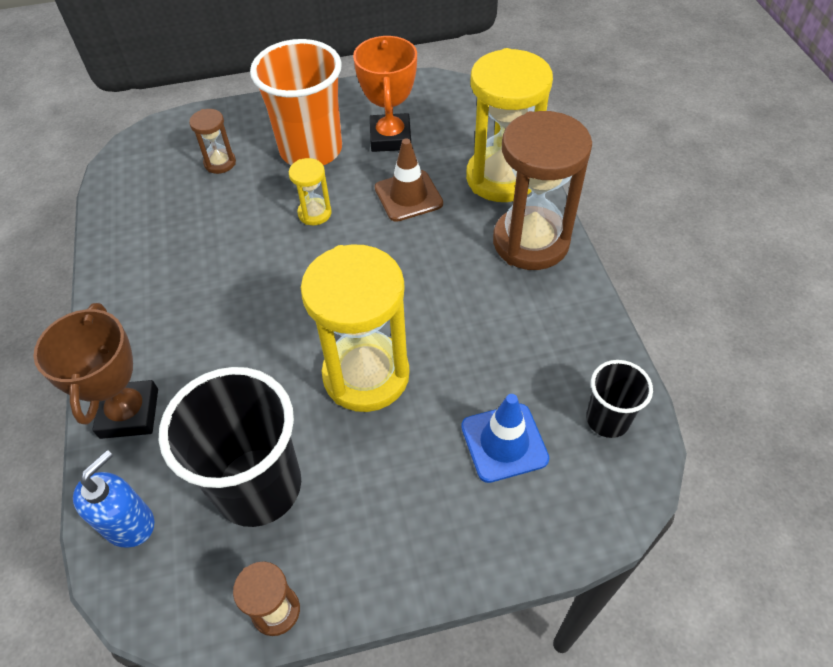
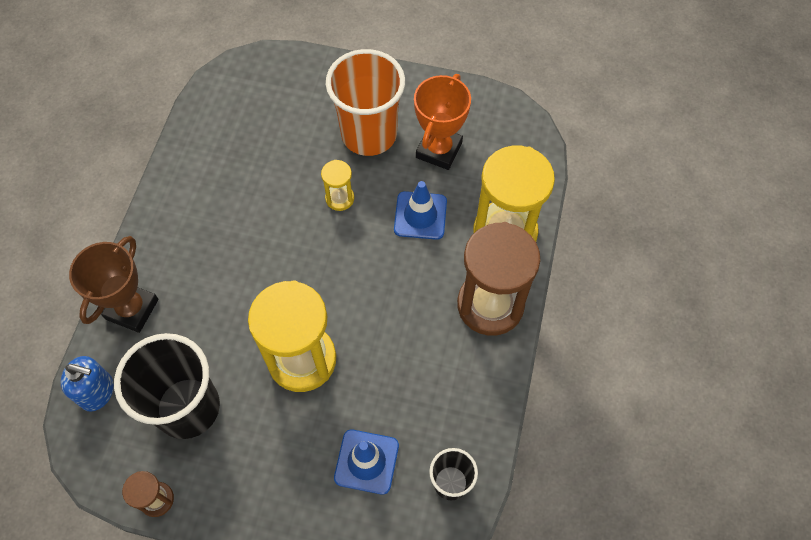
camera: 25 degrees right, 10 degrees up
blue soap dispenser [73,450,154,548] -> blue soap dispenser turned 45 degrees clockwise [61,356,114,411]
brown hourglass [189,109,236,174] -> none
brown traffic cone [375,138,443,222] -> blue traffic cone [394,181,447,240]

